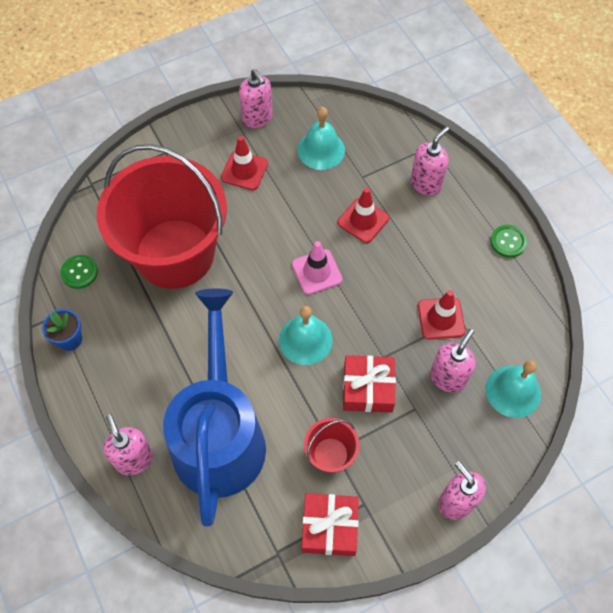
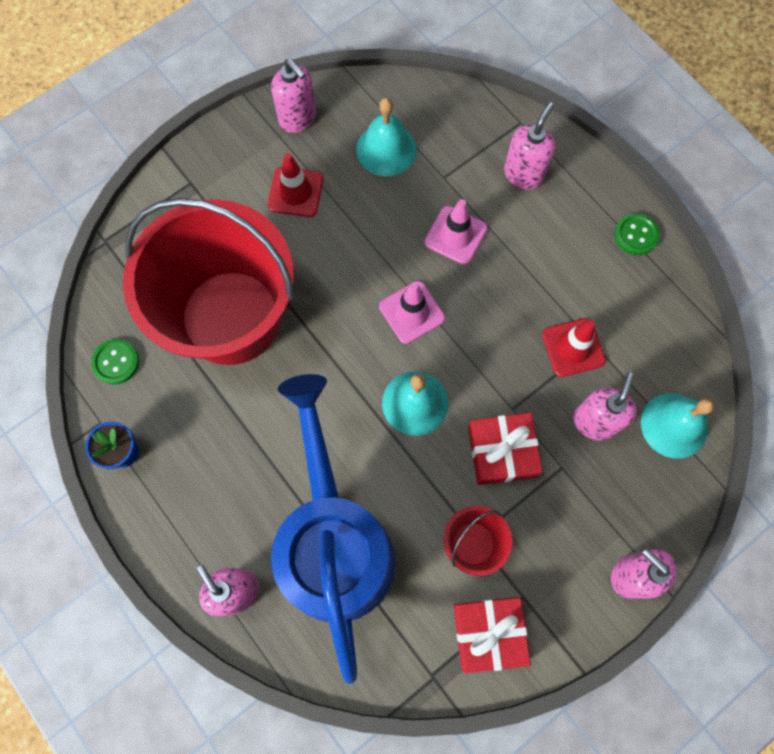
camera: 10 degrees left, 10 degrees up
red traffic cone [337,188,389,243] -> pink traffic cone [425,199,488,265]

